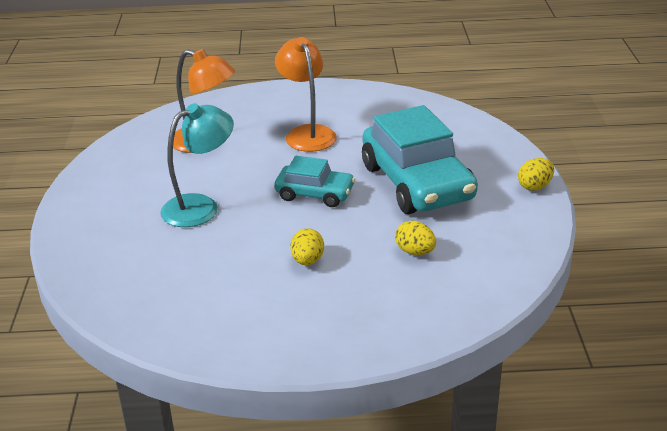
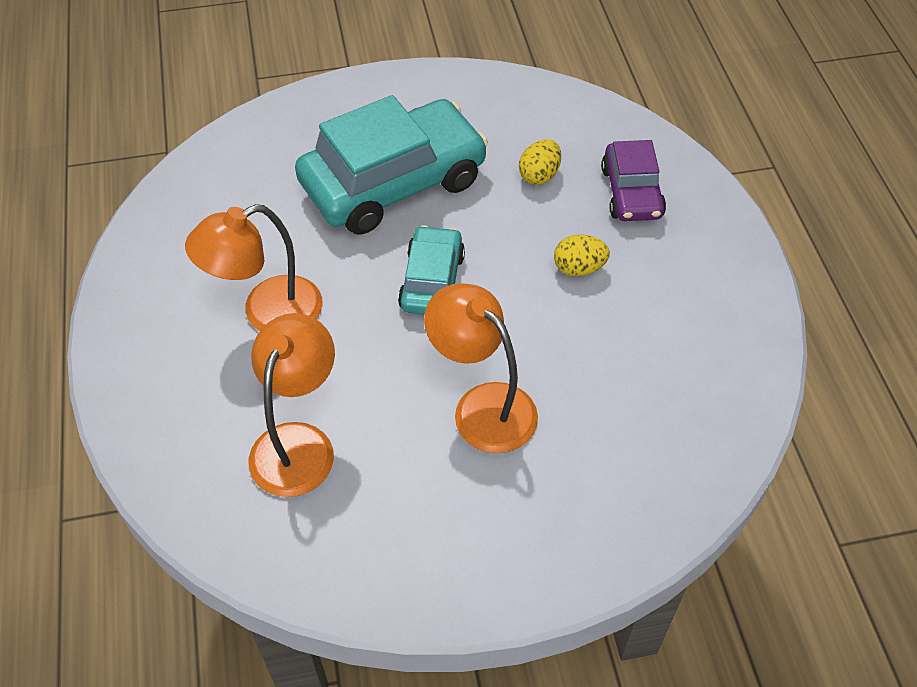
camera: 100 degrees left, 20 degrees up
turquoise lamp [160,103,234,227] -> orange lamp [424,283,538,453]
yellow egg [518,158,554,191] -> none
none -> purple car [601,140,666,221]

